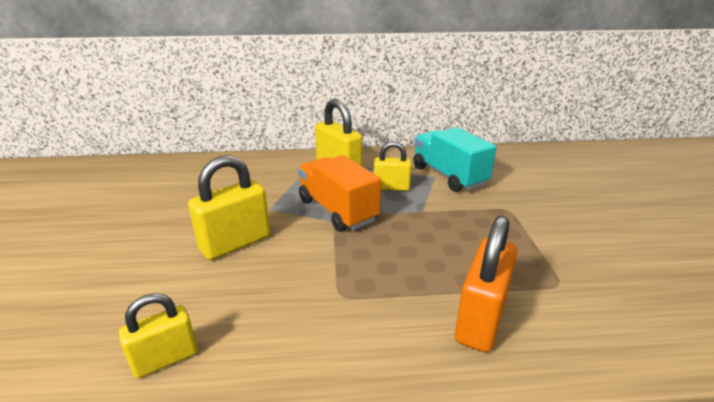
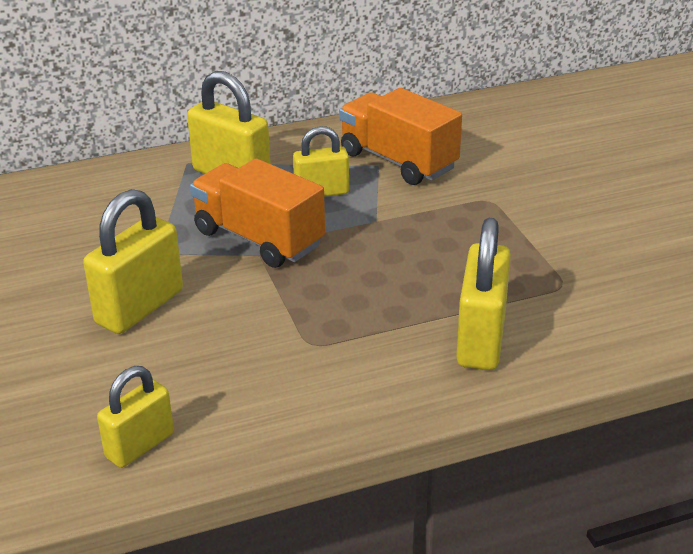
camera: 15 degrees left, 5 degrees up
turquoise truck [413,127,497,192] -> orange truck [339,88,462,185]
orange padlock [455,216,517,352] -> yellow padlock [456,218,511,370]

